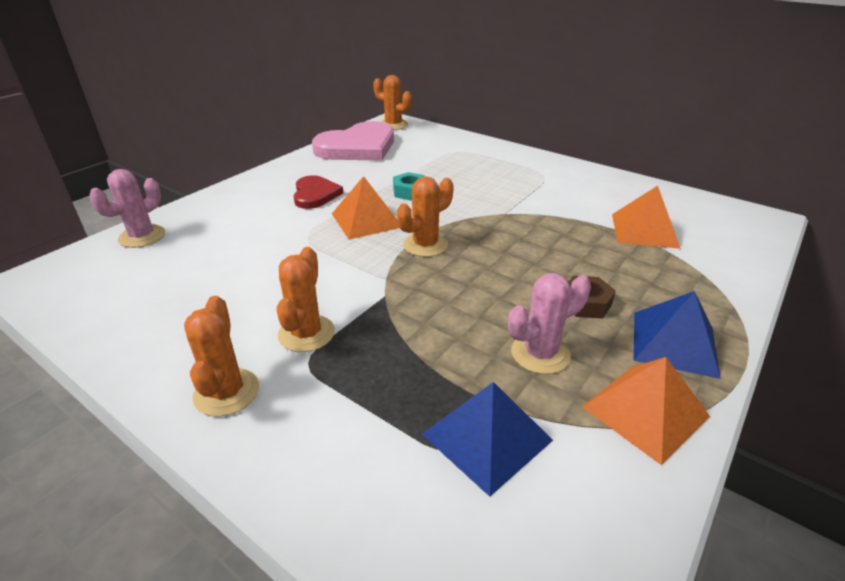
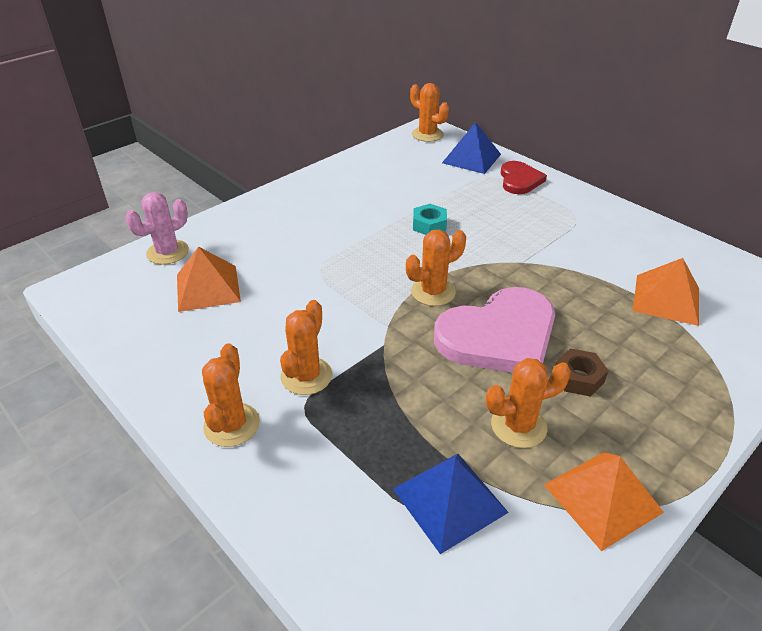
camera: 10 degrees right, 5 degrees up
red heart [294,175,343,209] -> red heart moved to [501,161,547,194]
pink heart [312,121,394,161] -> pink heart moved to [434,287,555,373]
orange pyramid [332,176,400,240] -> orange pyramid moved to [177,247,241,312]
pink cactus [508,273,591,374] -> orange cactus [486,358,571,448]
blue pyramid [634,291,721,379] -> blue pyramid moved to [442,122,501,174]

